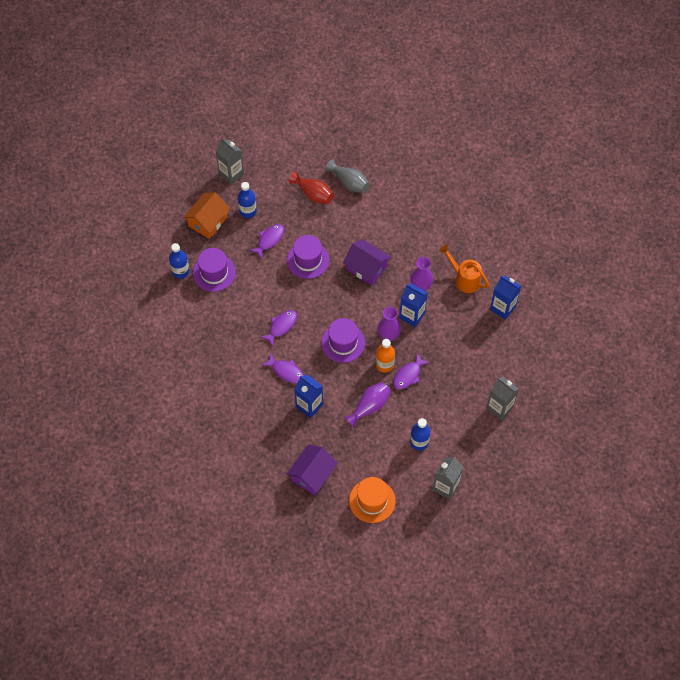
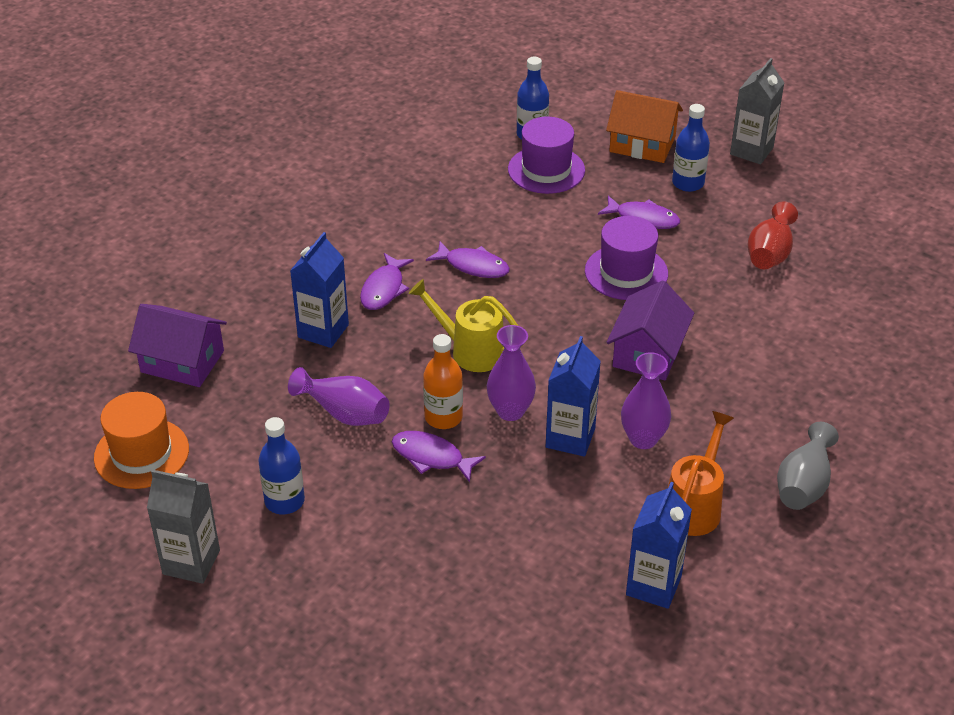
camera: 75 degrees right, 20 degrees down
purple hat [321,318,365,363] -> yellow watering can [409,279,523,372]
grey vase [325,159,370,193] -> grey vase moved to [777,422,839,510]
grey carton [486,377,519,420] -> none

